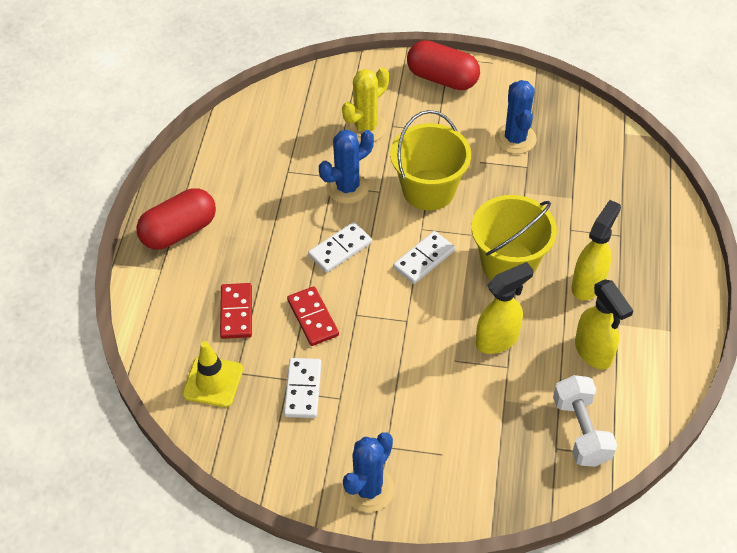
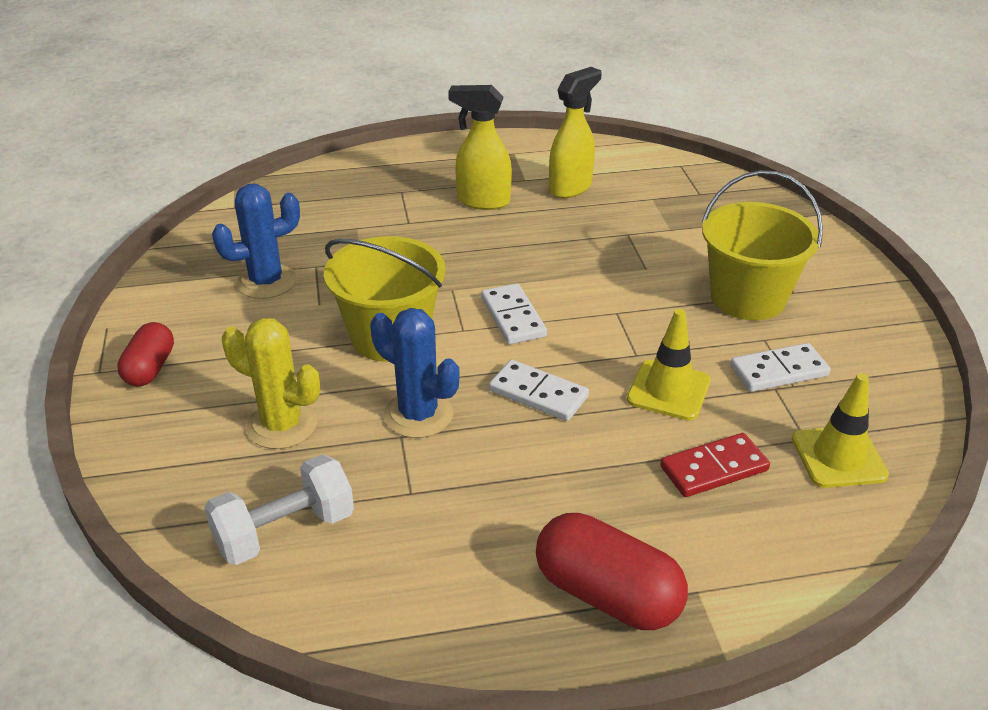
camera: 110 degrees left, 15 degrees down
red domino [287,286,339,346] -> yellow traffic cone [627,309,711,421]
blue cactus [343,432,395,512] -> none
white domino [393,231,455,284] -> white domino turned 45 degrees clockwise [481,283,547,344]
red capsule [407,40,480,90] -> red capsule [117,322,174,386], size x0.63
yellow bucket [471,195,557,282] -> yellow bucket moved to [702,170,823,321]
yellow spray bottle [476,262,534,354] -> none
white dumbbell [553,375,617,467] -> white dumbbell moved to [204,454,354,565]

